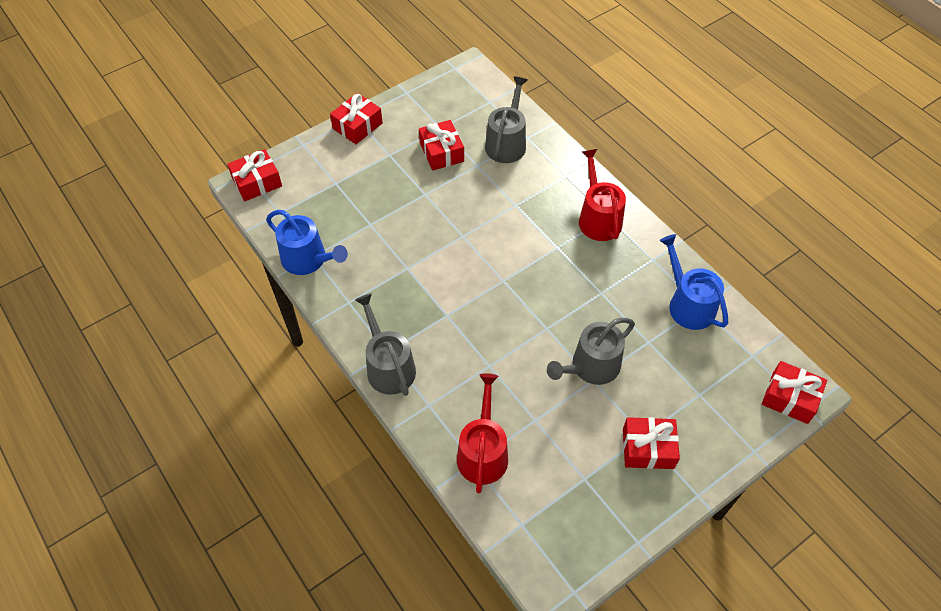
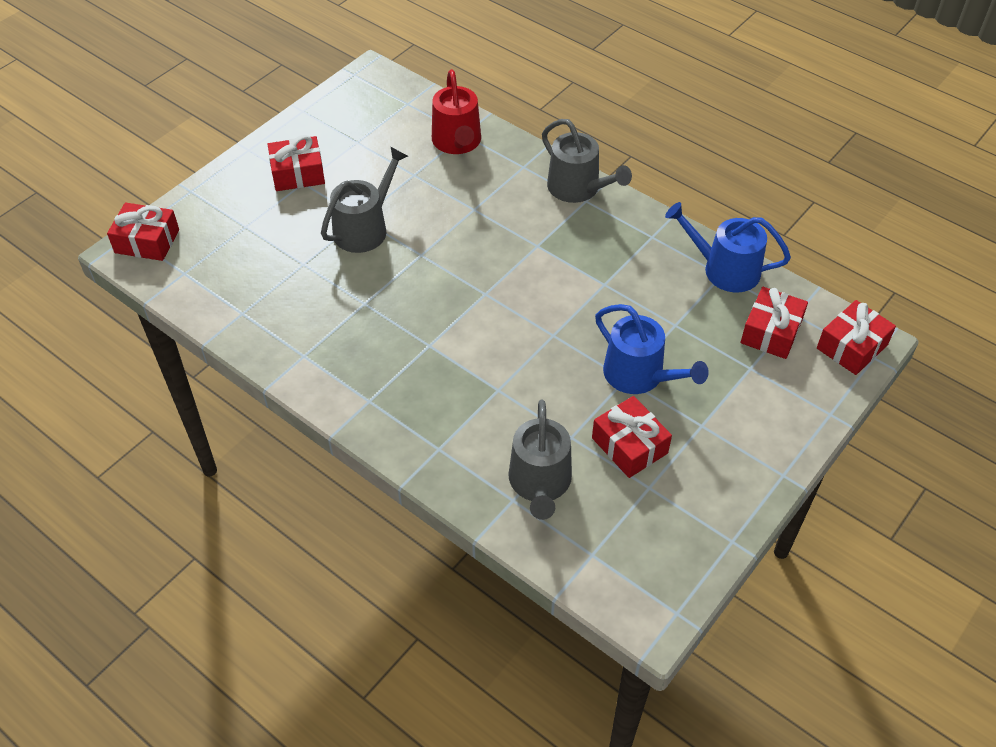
camera: 165 degrees right, 5 degrees down
red gift [330,93,383,144] -> red gift moved to [741,287,808,359]
red watering can [579,149,626,241] -> none
blue watering can [659,234,728,330] -> blue watering can moved to [595,304,709,394]

